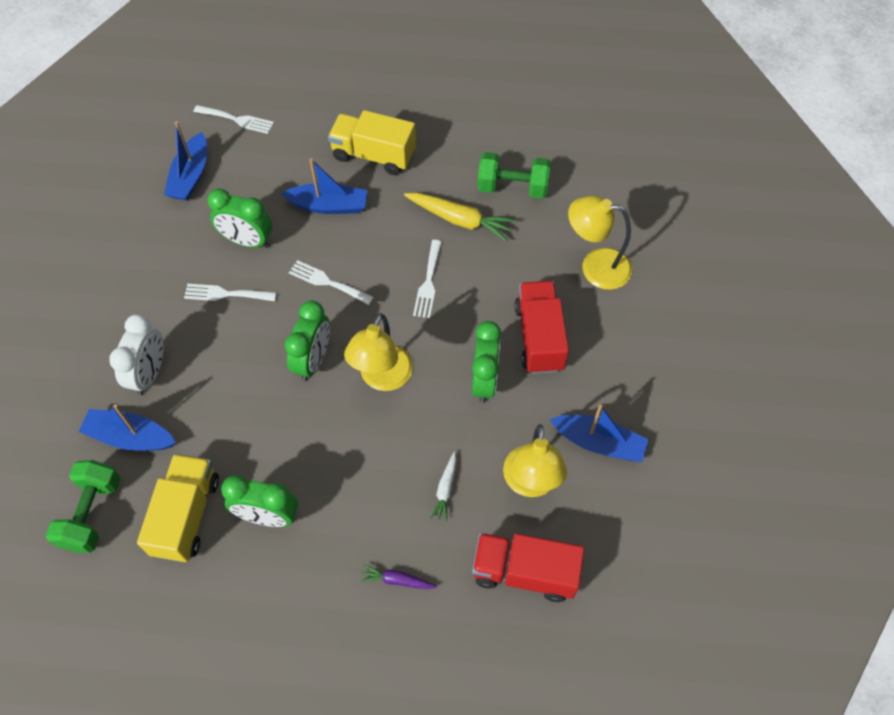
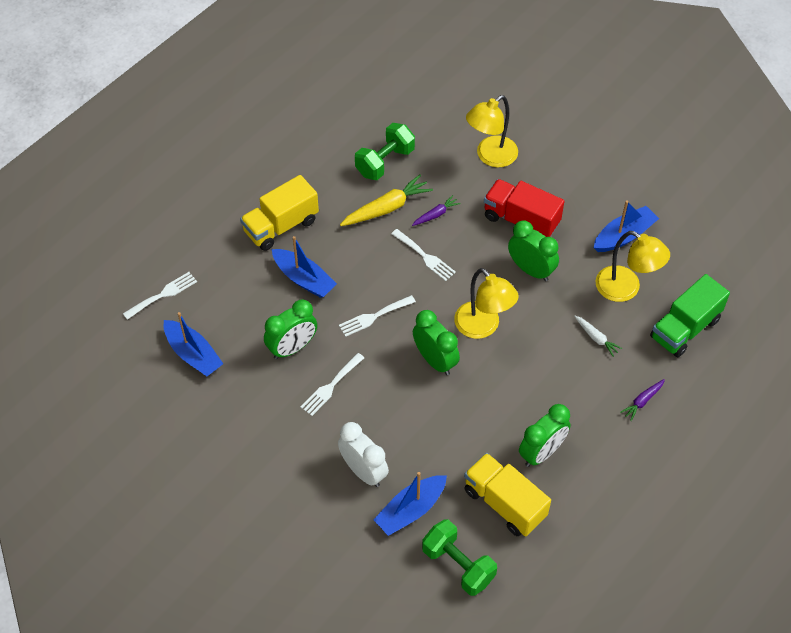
camera: 55 degrees left, 5 degrees down
blue boat [281,159,368,214] -> blue boat turned 90 degrees clockwise [272,236,337,298]
red truck [472,533,584,602] -> green truck [650,274,730,357]
none -> purple carrot [412,195,460,226]

